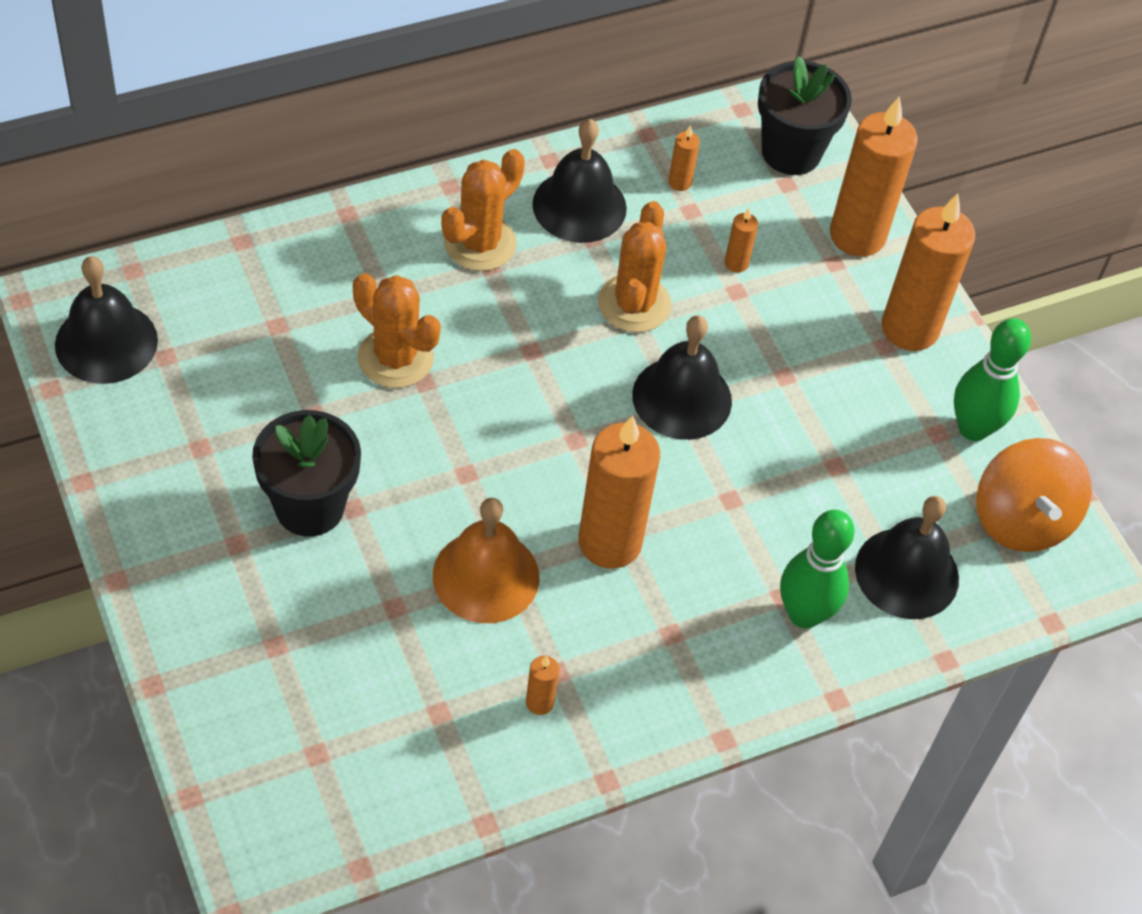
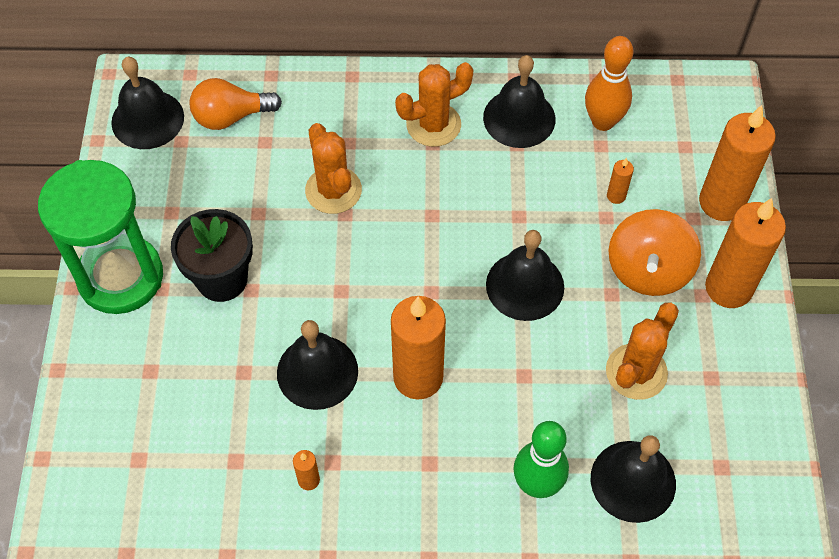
camera: 30 degrees right, 5 degrees up
orange bell [433,498,540,623] -> black bell [277,320,358,410]
orange cactus [598,201,671,332] -> orange cactus moved to [606,302,679,400]
orange candle [668,125,700,191] -> orange bowling pin [585,36,633,131]
black flower pot [758,56,852,175] -> none
green bowling pin [954,318,1031,441] -> none
orange spinning top [976,438,1092,552] -> orange spinning top moved to [609,209,701,296]
none -> green hourglass [38,160,163,314]
none -> orange light bulb [190,78,282,130]

